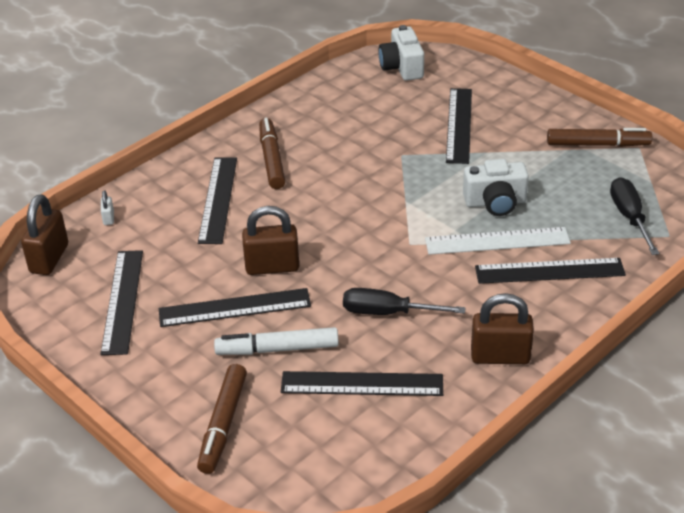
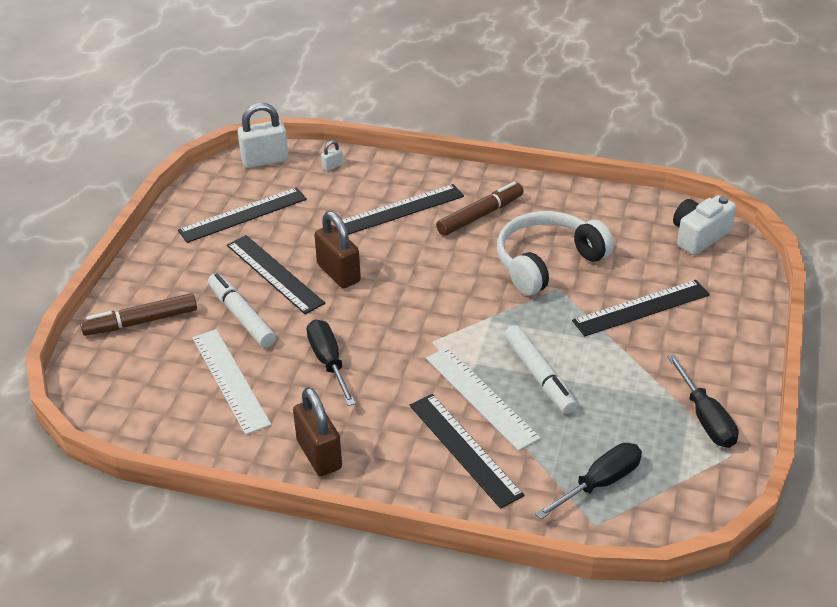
camera: 60 degrees right, 0 degrees up
brown padlock [21,194,68,275] -> white padlock [238,103,289,168]
black ruler [281,371,443,396] -> white ruler [192,329,271,435]
white camera [463,159,529,216] -> white marker [504,325,577,414]
brown marker [547,128,652,147] -> black screwdriver [667,355,738,448]
none -> white headphones [497,211,614,295]

